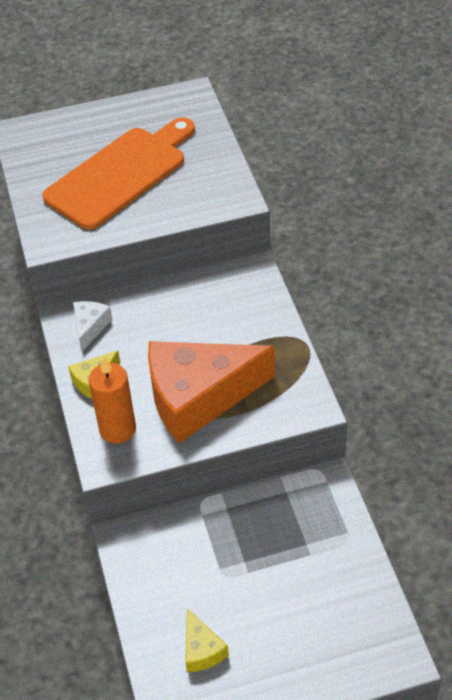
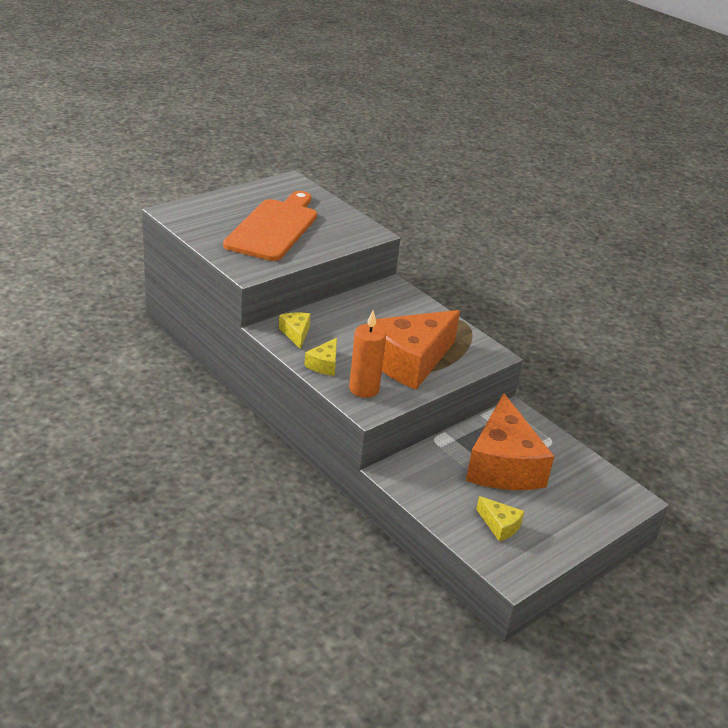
camera: 30 degrees left, 15 degrees down
white cheese [73,301,112,351] -> yellow cheese [279,312,311,349]
none -> orange cheese [466,393,554,490]

